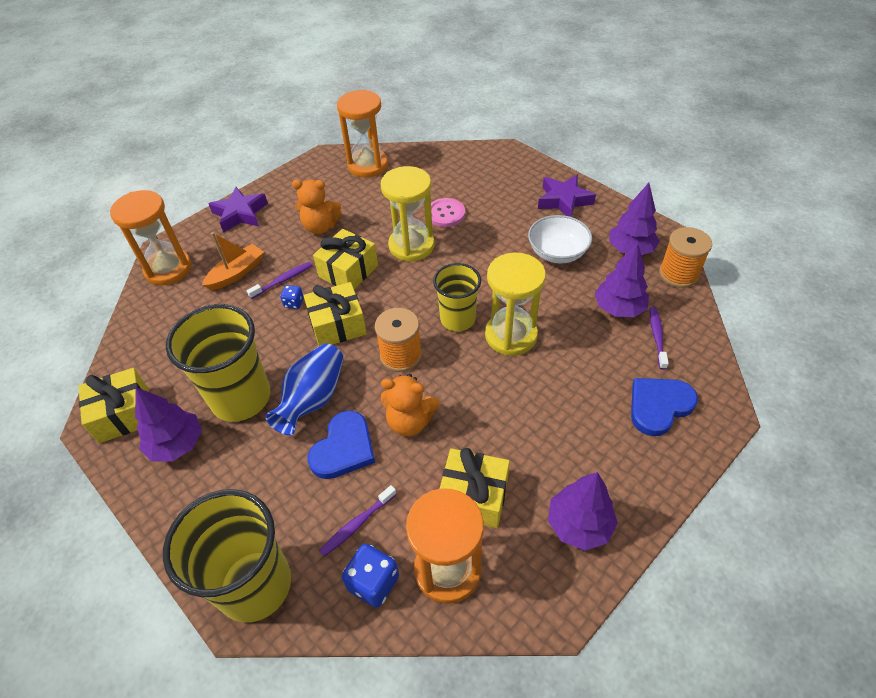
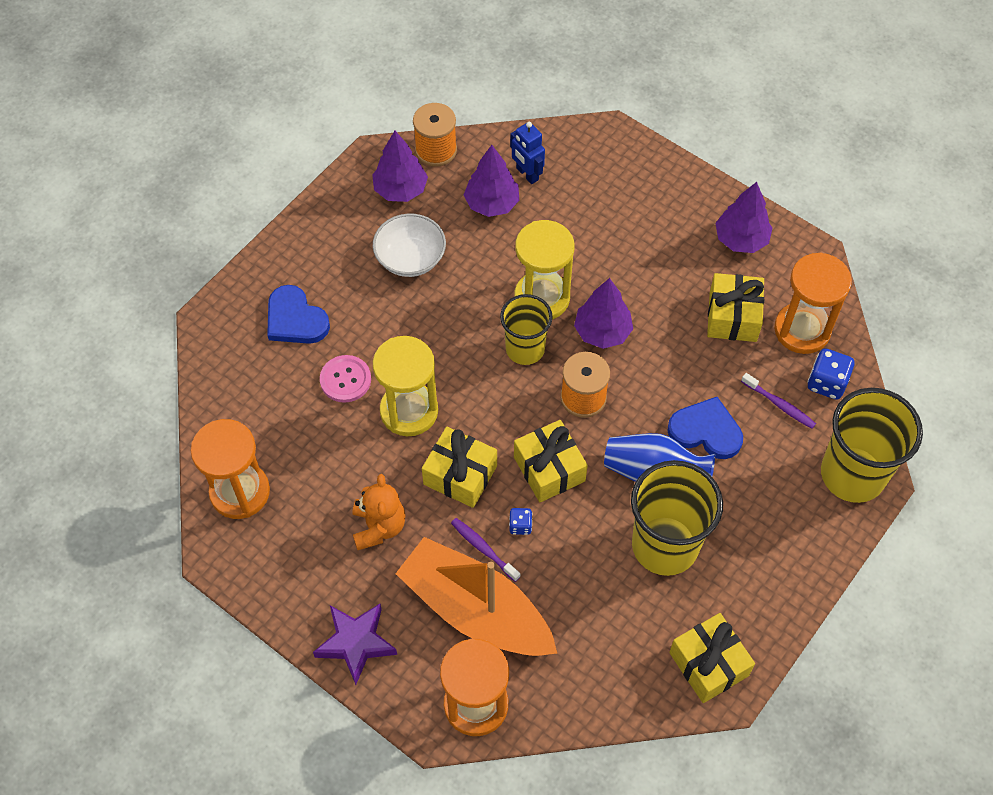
camera: 100 degrees left, 10 degrees up
purple tree [135,387,202,462] -> purple tree moved to [574,278,633,349]
orange boat [202,232,264,290] -> orange boat [396,537,558,656], size x1.95
orange teddy bear [381,374,440,436] -> none
purple star [538,175,596,217] -> none
blue heart [631,378,698,436] -> blue heart moved to [267,285,330,344]
purple toothbrush [650,307,669,370] -> blue robot [510,122,545,184]

